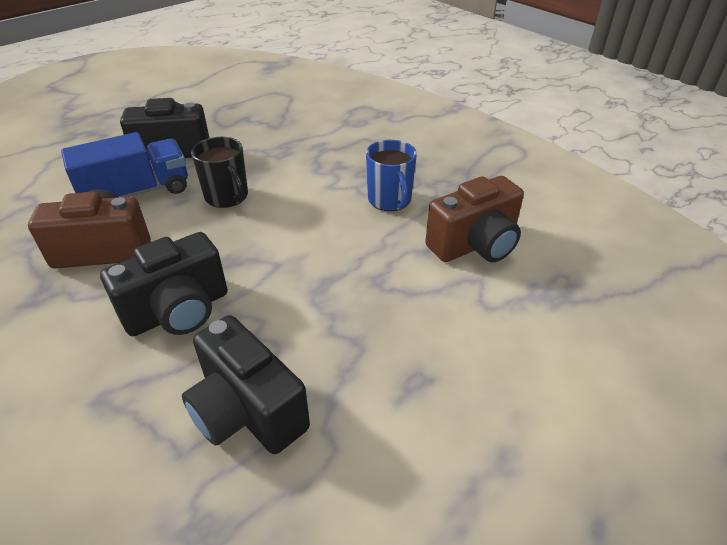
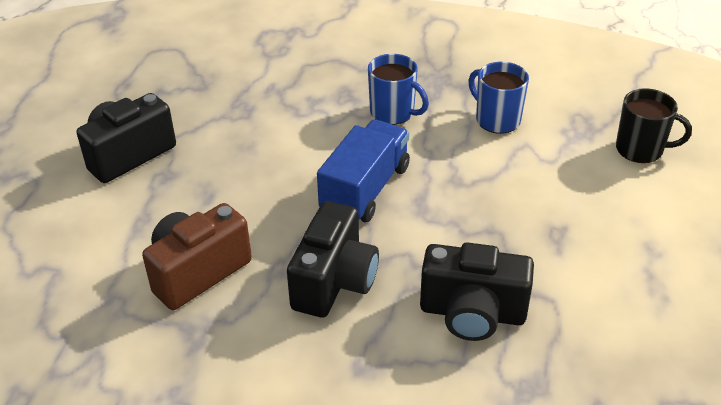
camera: 35 degrees left, 0 degrees up
blue truck [61,132,188,197] -> blue truck moved to [317,119,410,222]
black mug [191,137,248,208] -> black mug moved to [616,88,692,163]
brown camera [425,176,524,262] -> blue mug [468,62,529,134]

